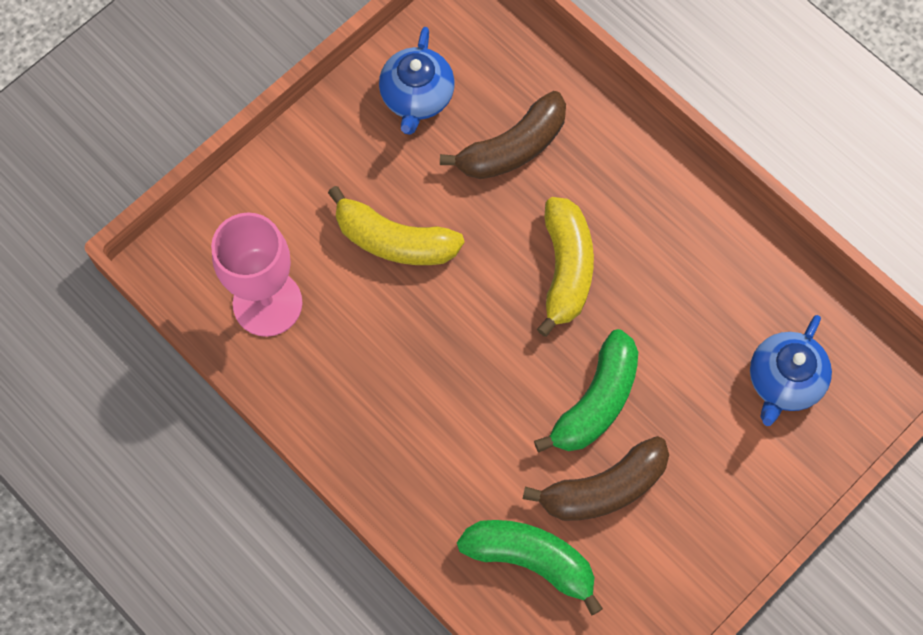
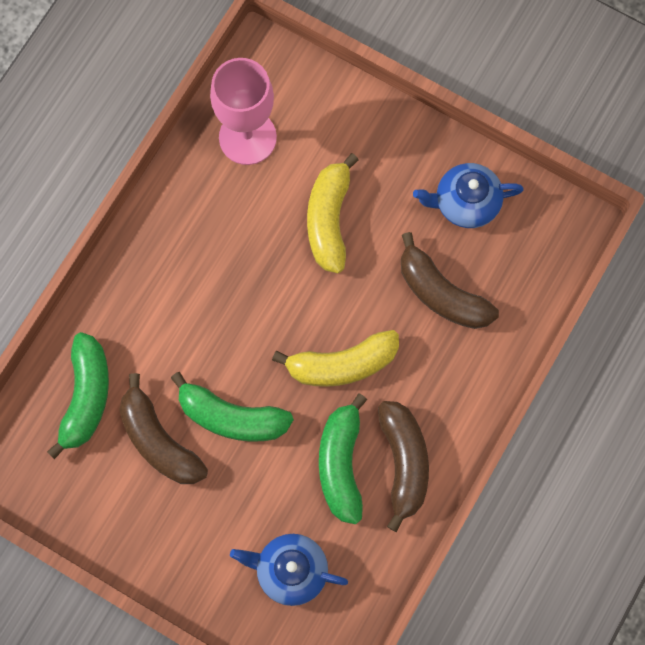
camera: 75 degrees right, 5 degrees up
none -> green banana [319,393,367,524]
none -> brown banana [378,401,429,532]

